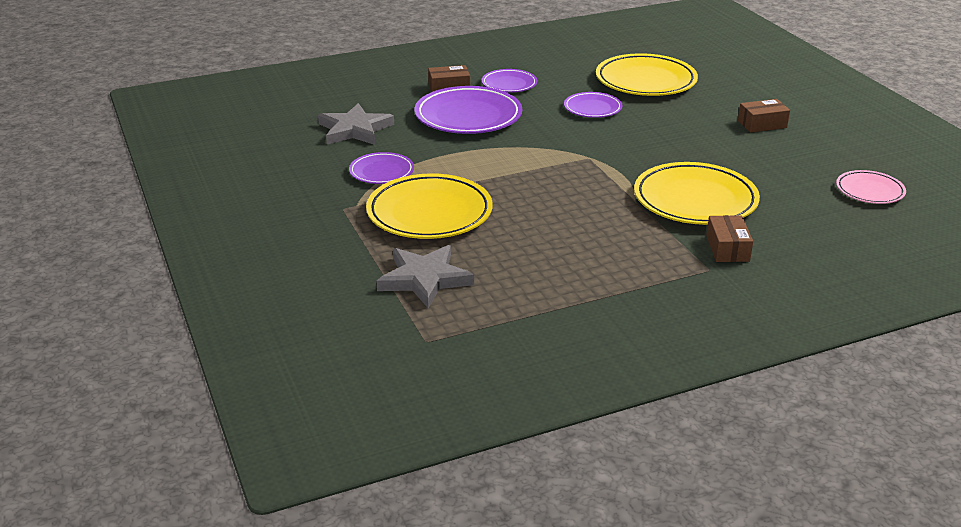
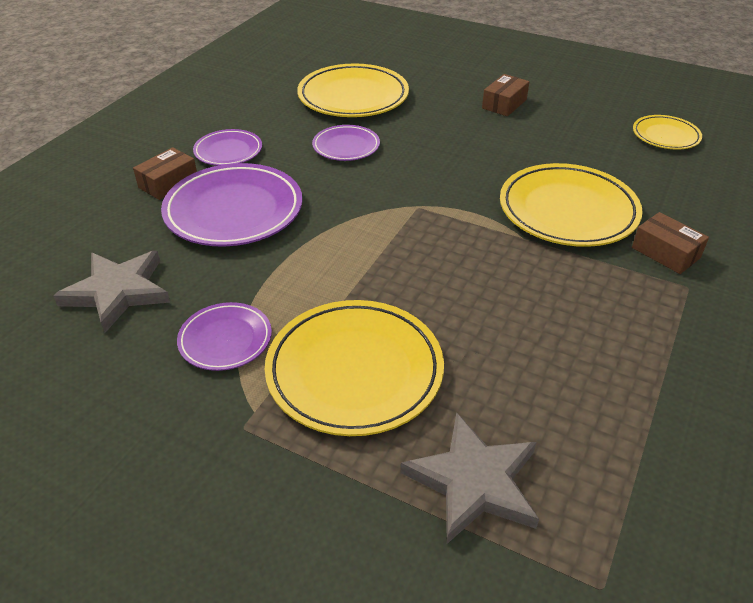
camera: 40 degrees left, 10 degrees up
pink plate [836,170,906,204] -> yellow plate [633,115,702,150]

